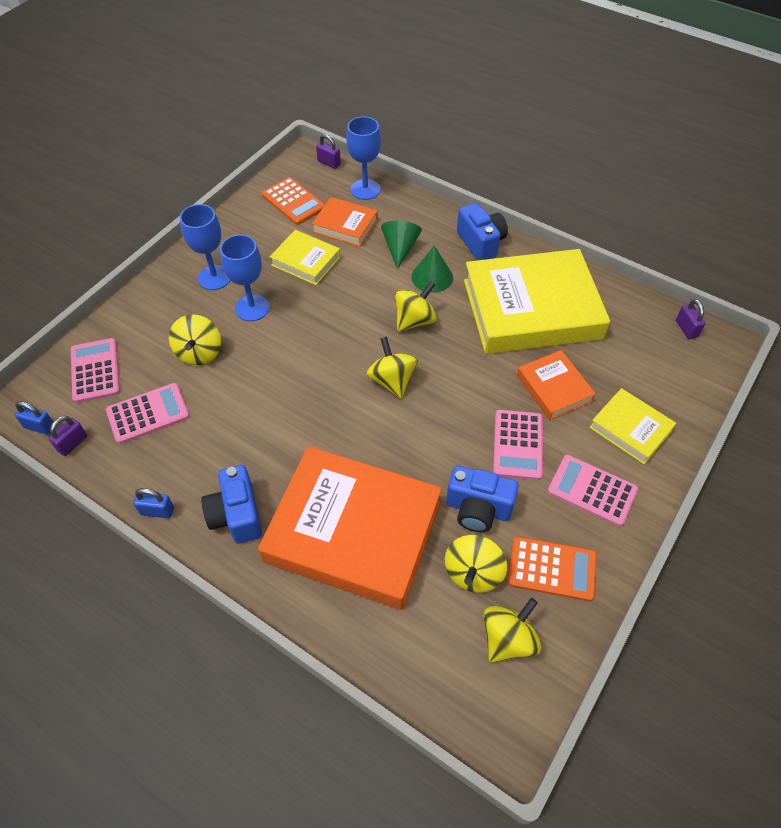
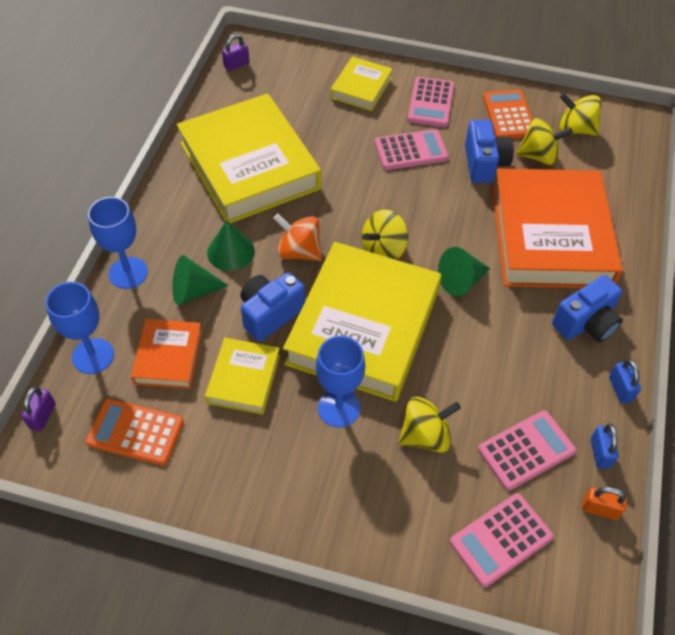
camera: 110 degrees left, 0 degrees up
blue padlock [15,401,53,435] -> blue padlock moved to [591,424,619,468]
purple padlock [48,416,87,456] -> orange padlock [582,487,627,520]
pink calculator [106,383,190,444] -> pink calculator turned 105 degrees clockwise [478,410,576,491]
blue goblet [180,204,231,290] -> blue goblet moved to [88,197,148,289]
orange calculator [262,177,325,225] -> orange calculator turned 105 degrees counterclockwise [86,399,184,466]
yellow spinning top [395,281,437,332] -> orange spinning top [273,213,322,261]
blue camera [457,203,508,260] -> blue camera moved to [240,272,305,342]
orange book [517,350,596,420] -> none
none -> yellow book [283,242,441,402]
none -> green cone [438,247,490,297]

